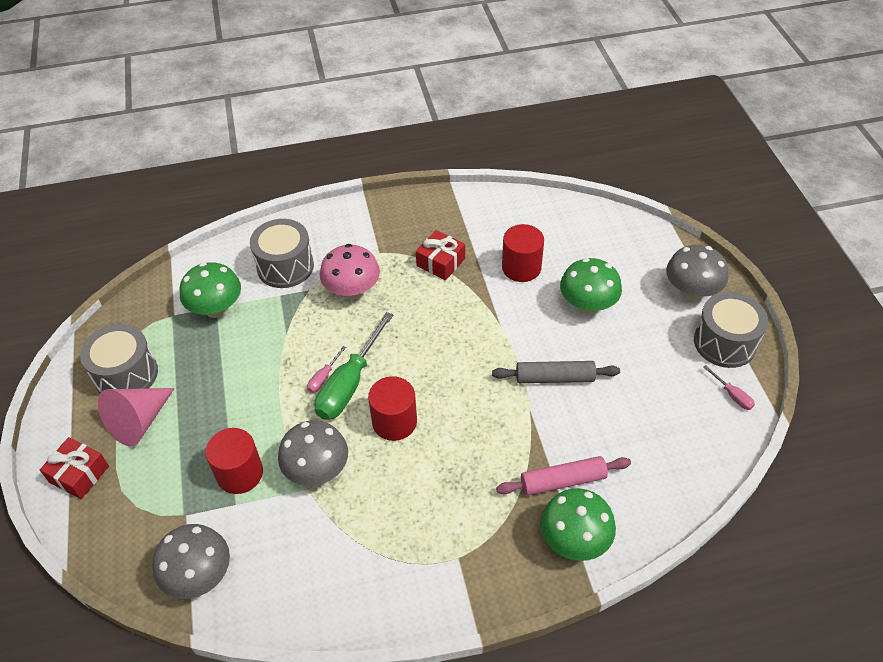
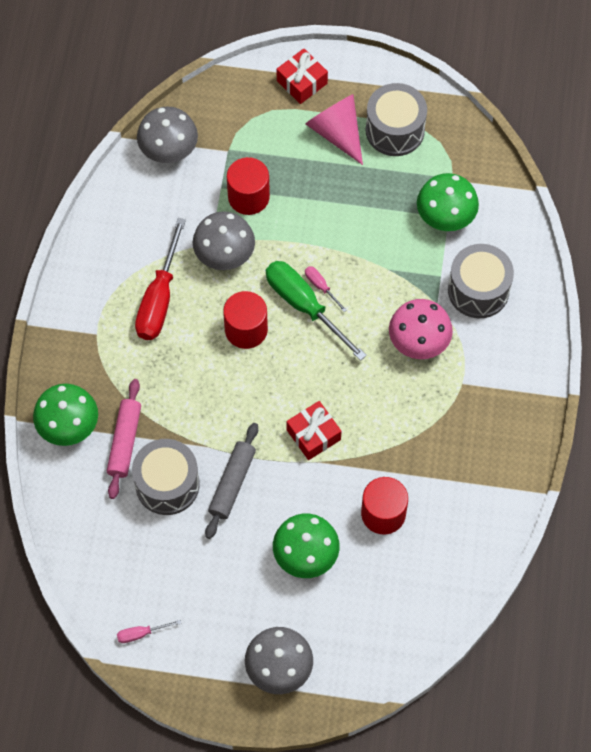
camera: 110 degrees right, 15 degrees up
red gift [416,230,465,280] -> red gift moved to [287,401,341,460]
grey drum [694,292,768,368] -> grey drum moved to [132,439,200,515]
none -> red screwdriver [135,218,186,340]

